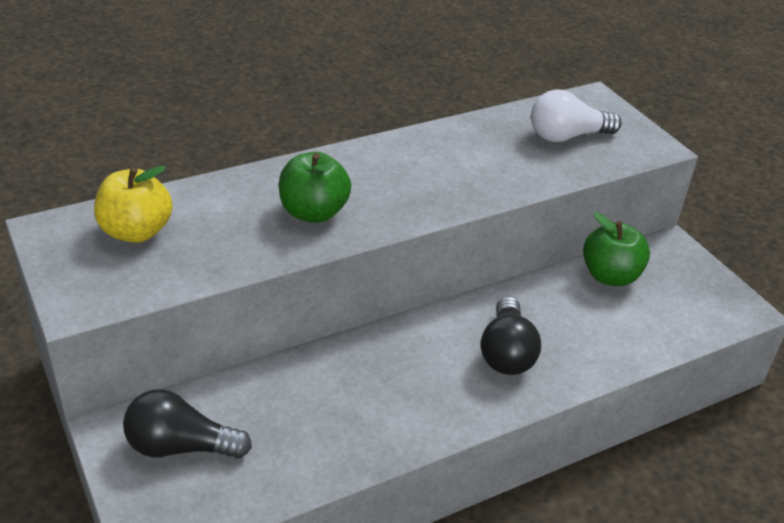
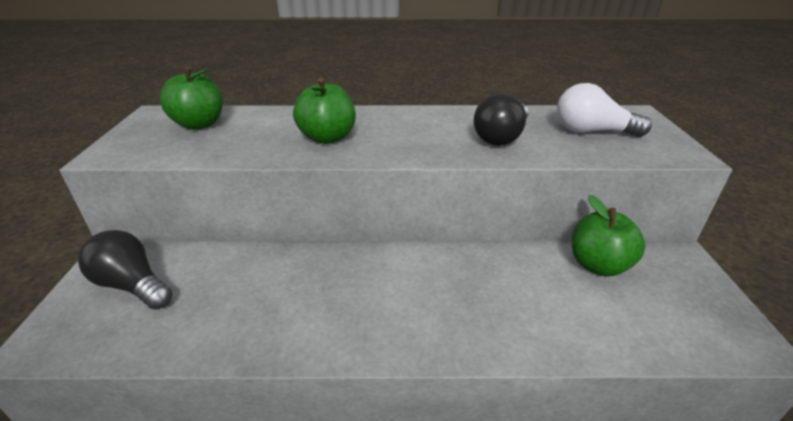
camera: 30 degrees right, 5 degrees down
yellow apple [94,165,173,243] -> green apple [160,66,223,130]
black light bulb [481,296,541,375] -> black light bulb moved to [474,93,528,146]

